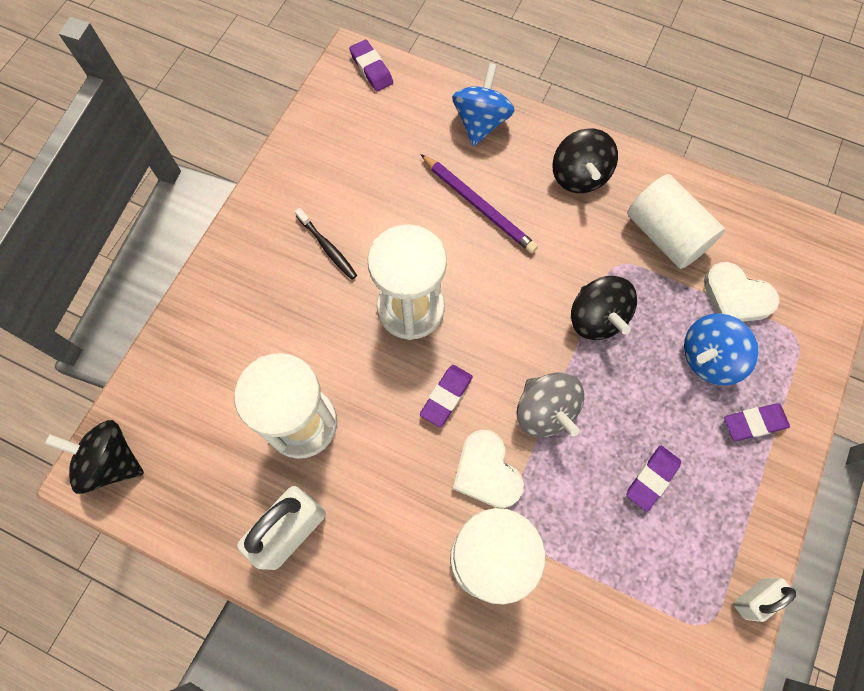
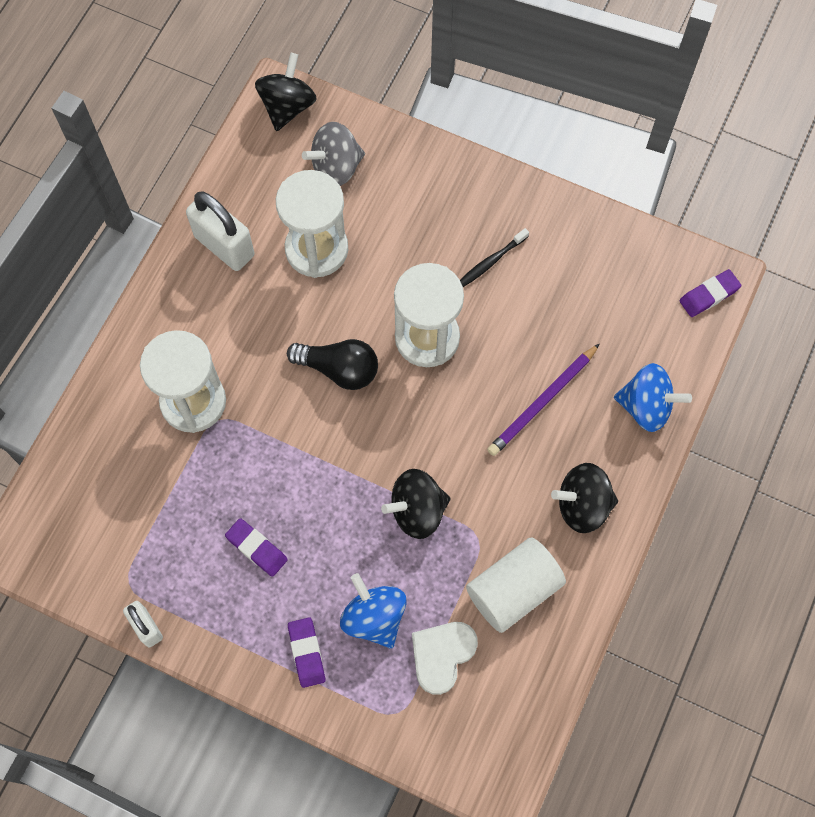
camera: 90 degrees right, 0 degrees up
purple eraser [420,365,473,427] -> black light bulb [287,339,378,390]
white heart [453,430,524,508] -> none
grey spinning top [516,372,584,438] -> grey spinning top moved to [302,122,365,186]

